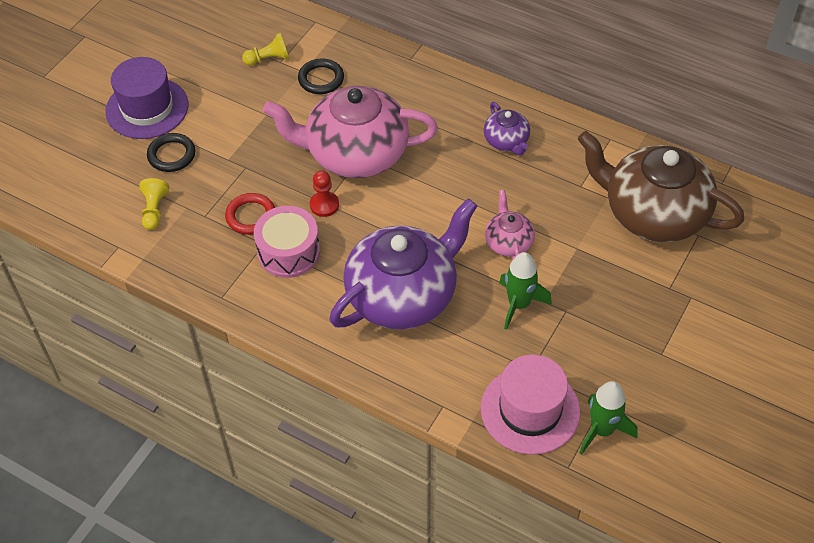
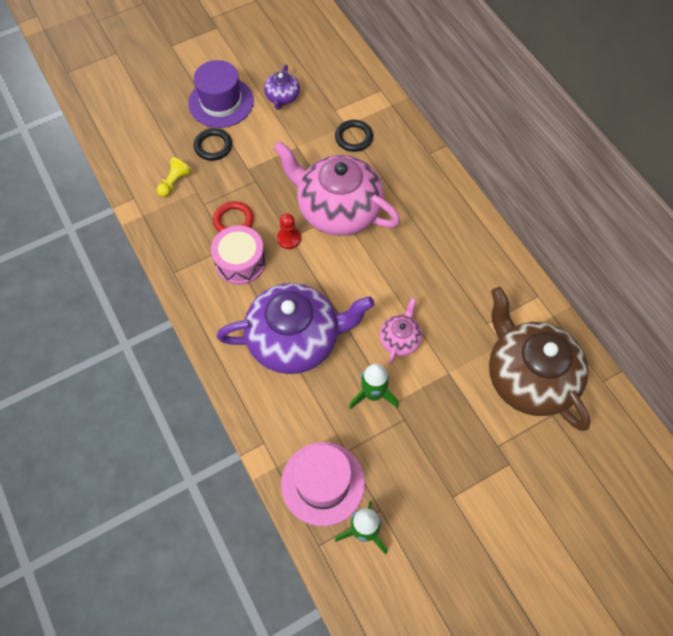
camera: 30 degrees right, 10 degrees up
yellow pawn [242,33,290,66] -> none
purple teapot [484,102,530,155] -> purple teapot moved to [264,64,300,110]

